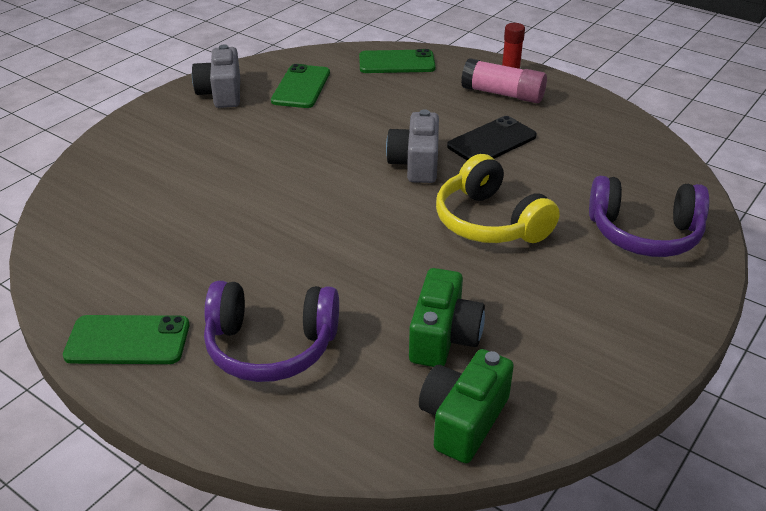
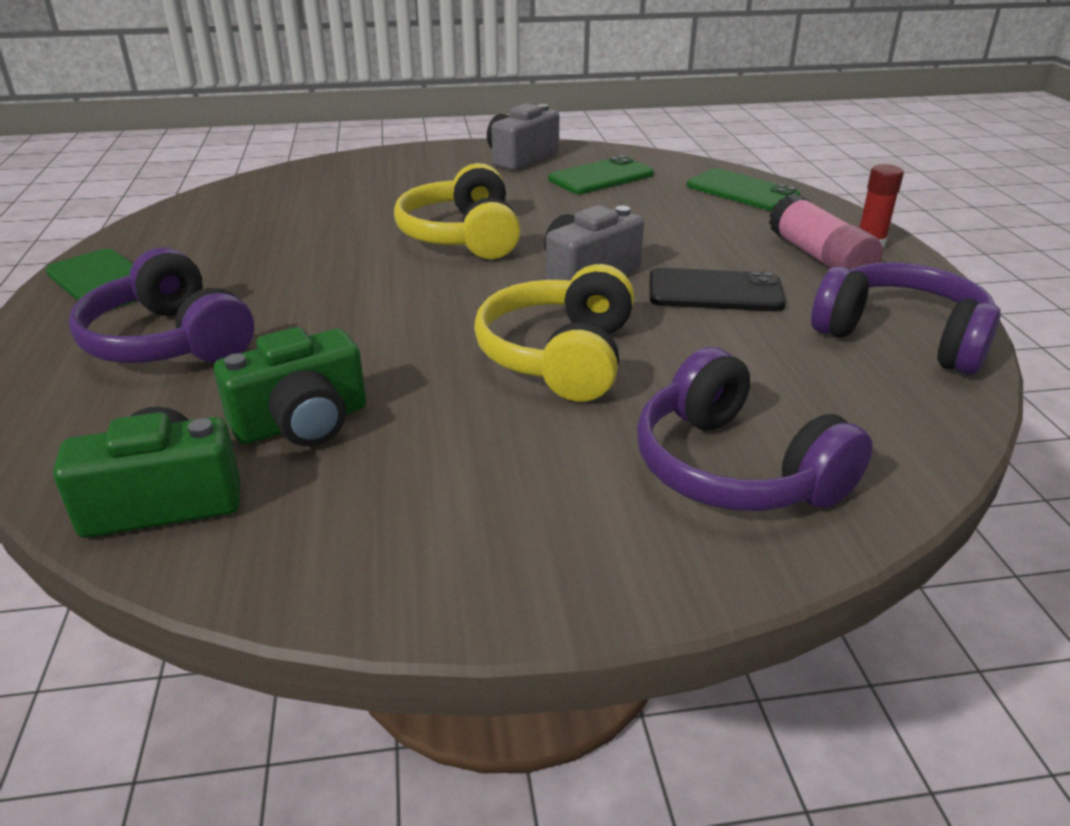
camera: 45 degrees right, 5 degrees down
none -> yellow headphones [394,163,521,259]
none -> purple headphones [811,262,1001,375]

